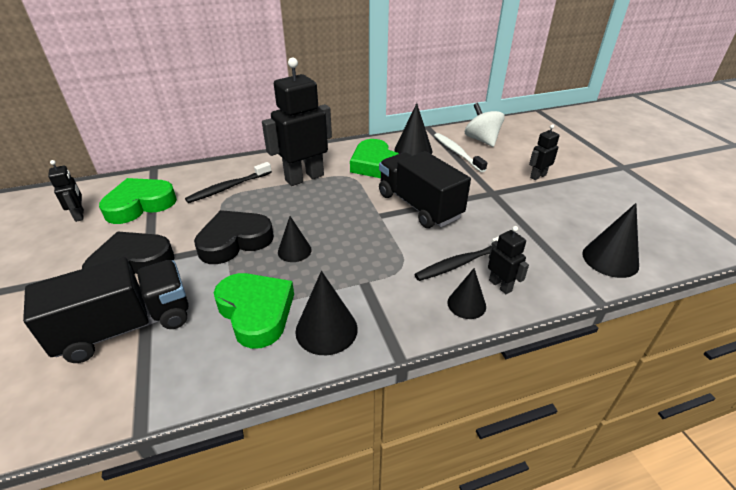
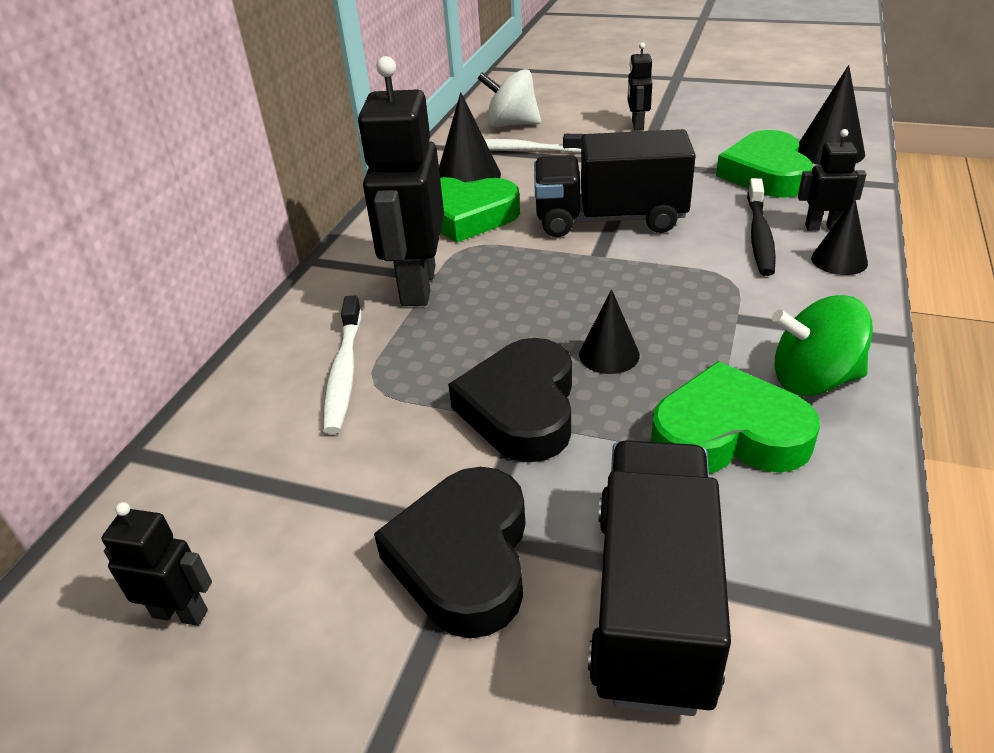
camera: 50 degrees left, 0 degrees up
green heart [99,178,177,224] -> green heart moved to [716,130,813,198]
black toothbrush [185,162,272,203] -> white toothbrush [323,295,361,434]
black cone [295,271,358,355] -> green spinning top [772,295,873,396]

